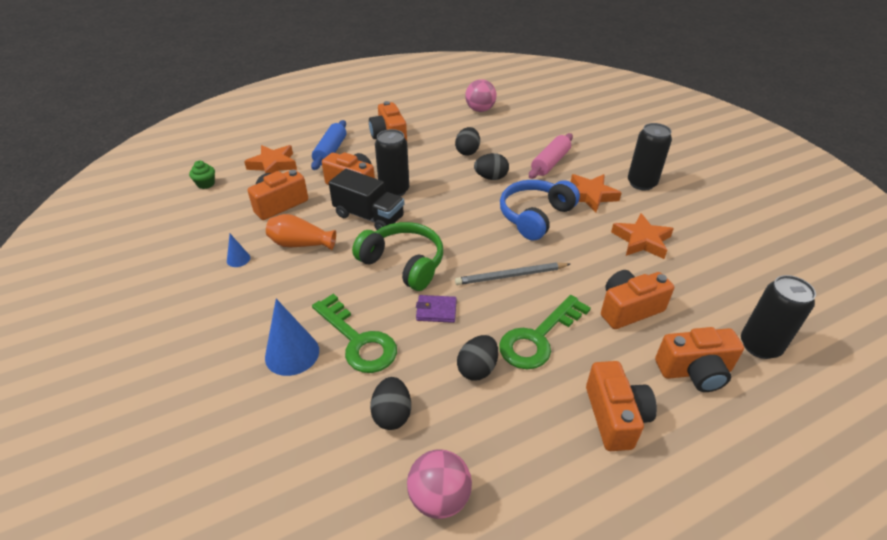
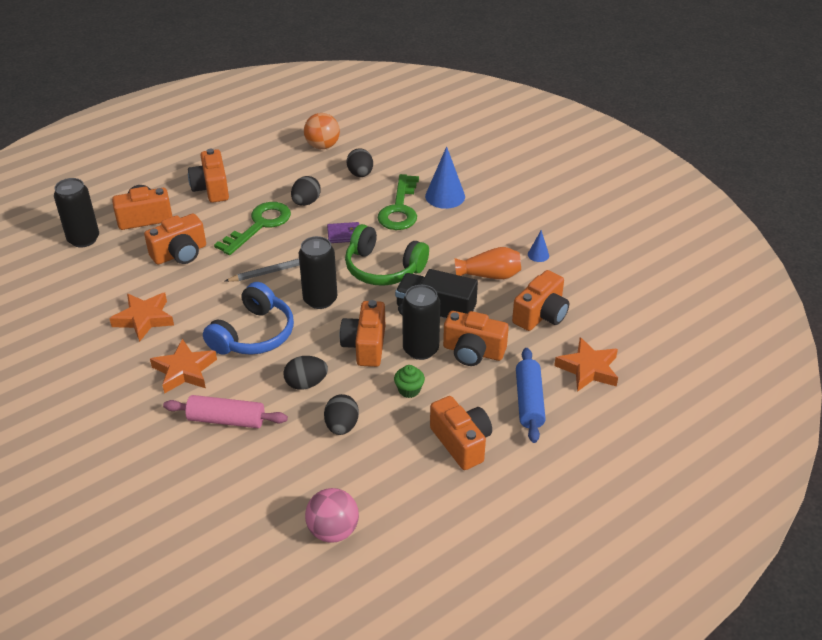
camera: 170 degrees right, 0 degrees up
green cupcake [189,161,215,189] -> green cupcake moved to [394,365,425,398]
green key [312,294,397,373] -> green key turned 120 degrees counterclockwise [378,174,419,230]
pink ball [407,449,472,519] -> orange ball [304,113,340,149]
pink rolling pin [529,133,573,179] -> pink rolling pin turned 75 degrees clockwise [163,395,288,428]
black can [628,123,672,190] -> black can moved to [298,236,337,309]
none -> orange camera [340,300,385,367]

